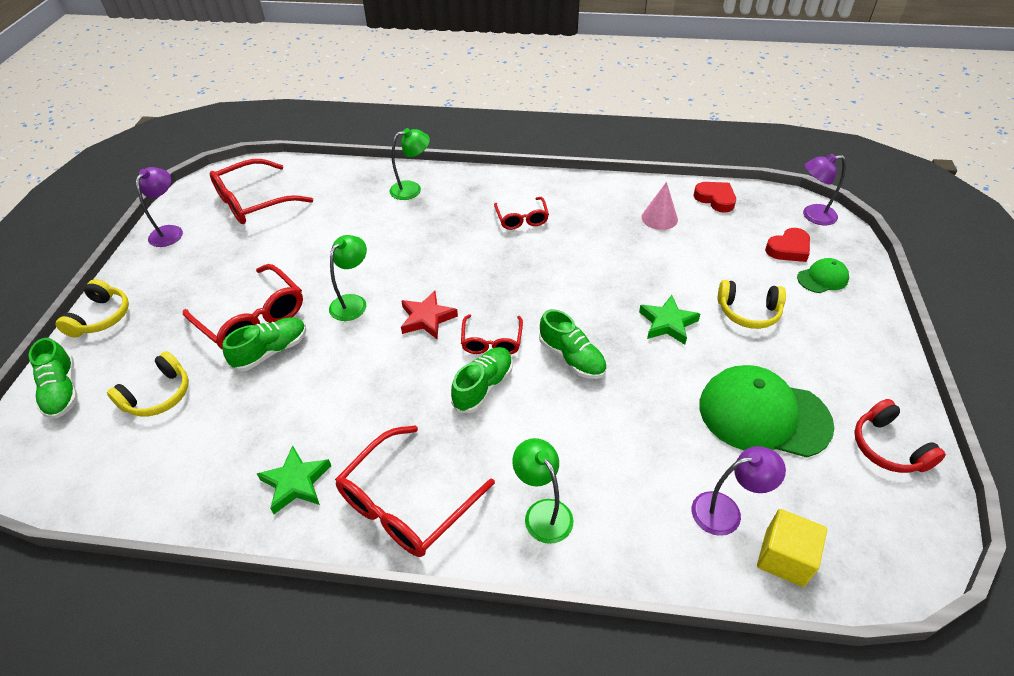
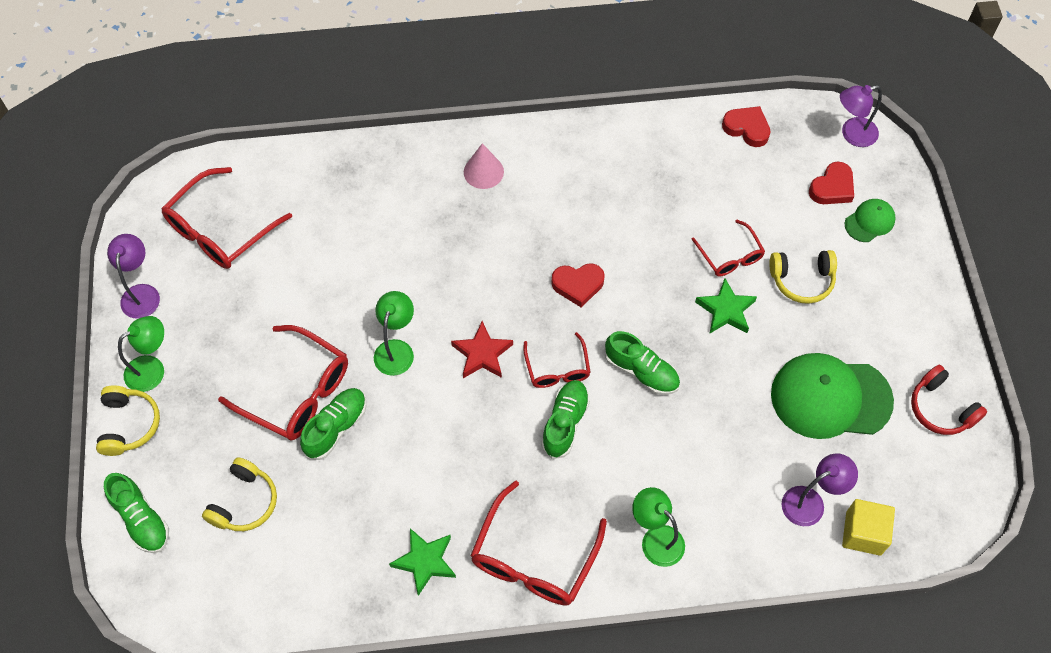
camera: 15 degrees left, 15 degrees up
green lamp [389,128,430,200] -> green lamp moved to [118,316,164,392]
red glasses [494,197,549,230] -> red glasses moved to [691,220,765,277]
pink cone [642,182,678,230] -> pink cone moved to [464,143,504,189]
none -> red heart [552,263,605,307]

